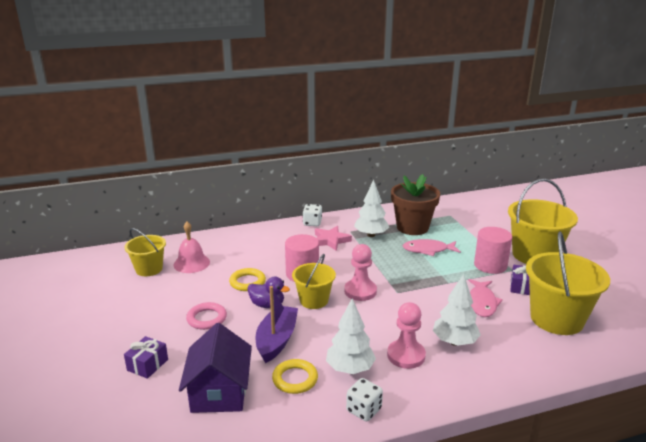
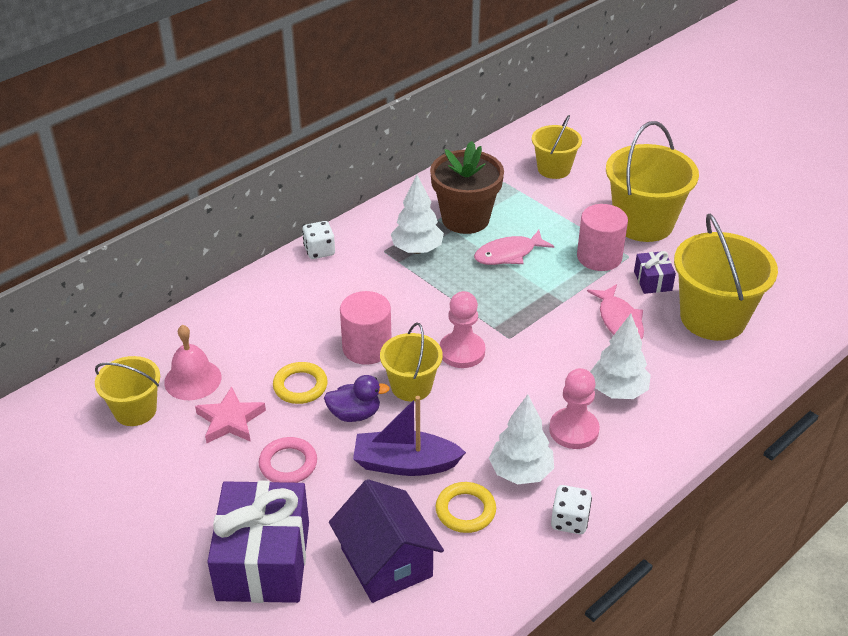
camera: 25 degrees left, 15 degrees up
purple gift [124,336,168,379] -> purple gift [207,481,309,603], size x2.18
purple boat [256,286,298,363] -> purple boat turned 75 degrees counterclockwise [353,396,466,476]
pink star [315,226,352,251] -> pink star moved to [195,386,266,443]
none -> yellow bucket [532,115,582,179]

